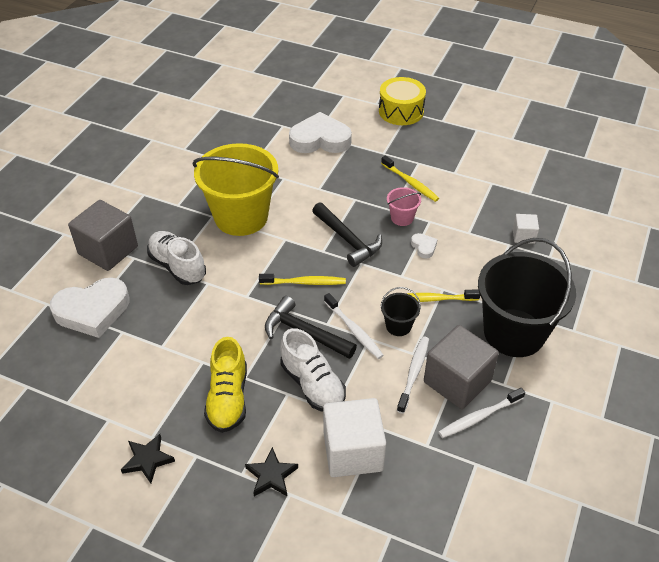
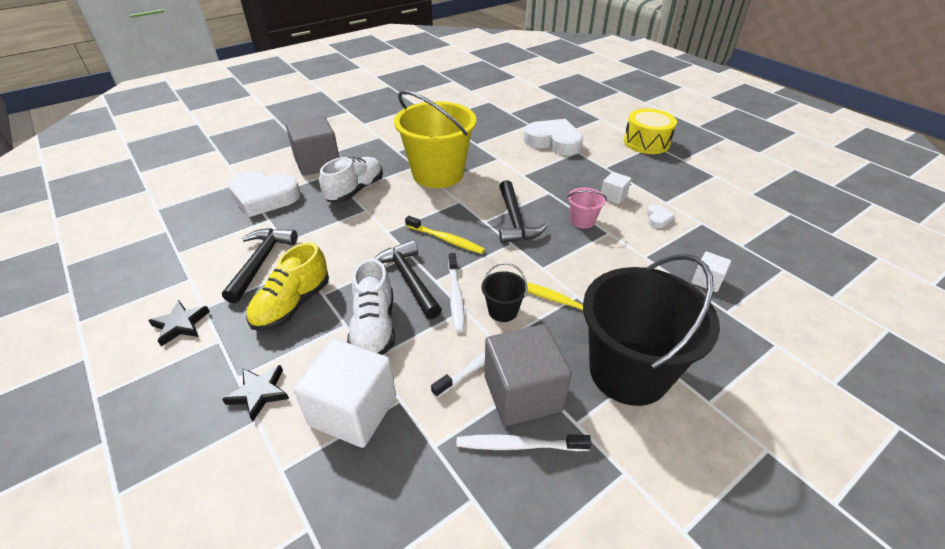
camera: 30 degrees right, 5 degrees down
white shoe [147,231,206,285] -> white shoe turned 45 degrees clockwise [319,157,383,203]
yellow toothbrush [381,155,439,202] -> white cube [601,172,631,204]
white heart [411,233,438,259] -> white heart moved to [646,204,675,228]
none -> black hammer [222,228,297,303]

